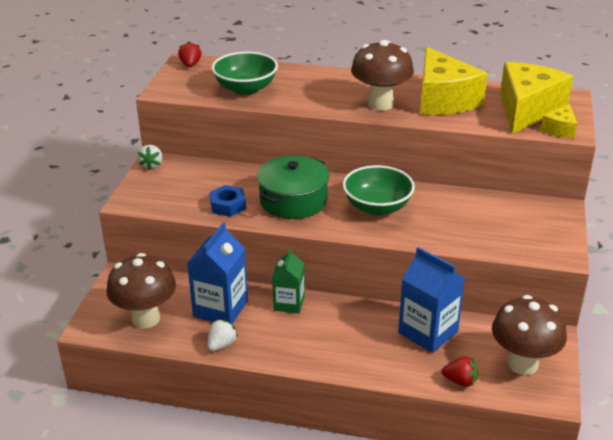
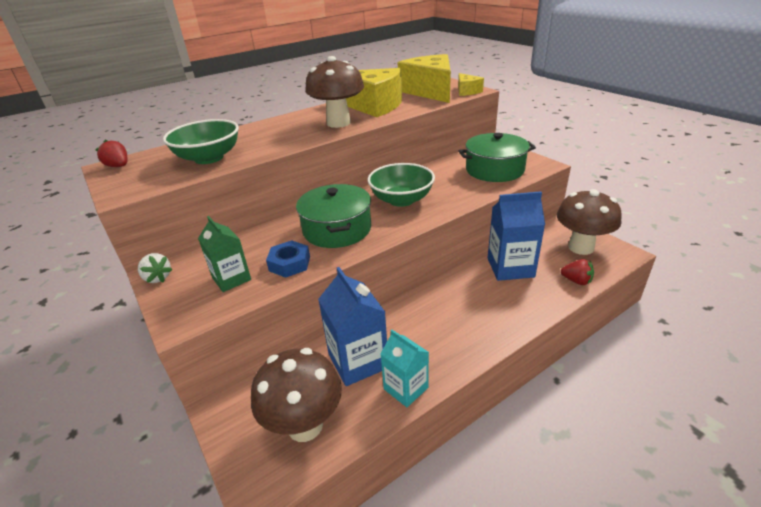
camera: 45 degrees left, 0 degrees up
white strawberry [208,319,238,351] -> turquoise carton [381,330,429,407]
green carton [272,248,305,313] -> green carton moved to [198,216,251,292]
red strawberry [442,356,478,387] -> red strawberry turned 60 degrees clockwise [561,259,594,285]
none -> green pot [459,133,536,182]

